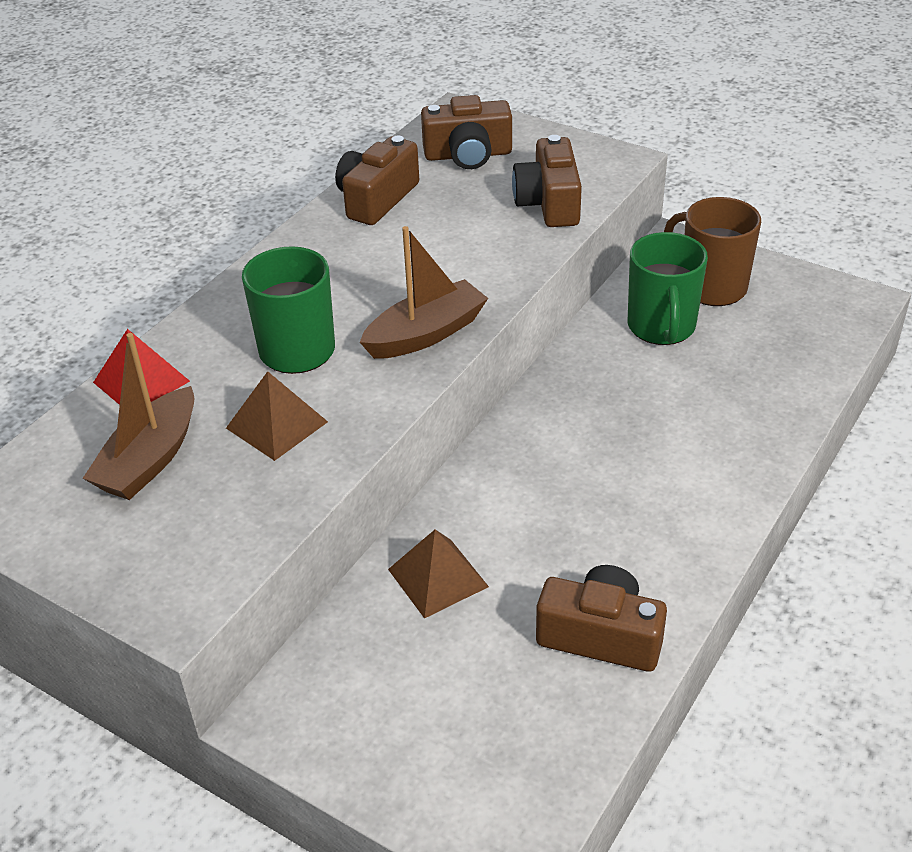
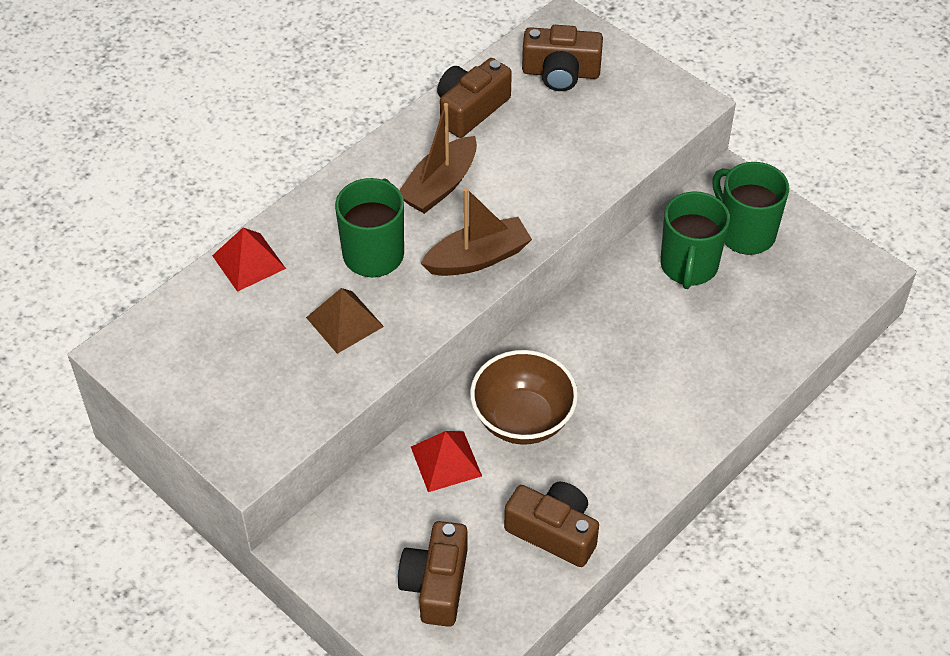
camera: 10 degrees right, 10 degrees up
brown boat [83,333,195,500] -> brown boat moved to [399,103,477,214]
brown pyramid [388,529,489,619] -> red pyramid [411,431,482,492]
brown camera [512,135,582,227] -> brown camera moved to [398,521,468,627]
brown mug [664,197,761,306] -> green mug [713,162,789,255]
none -> brown bowl [470,350,578,445]

